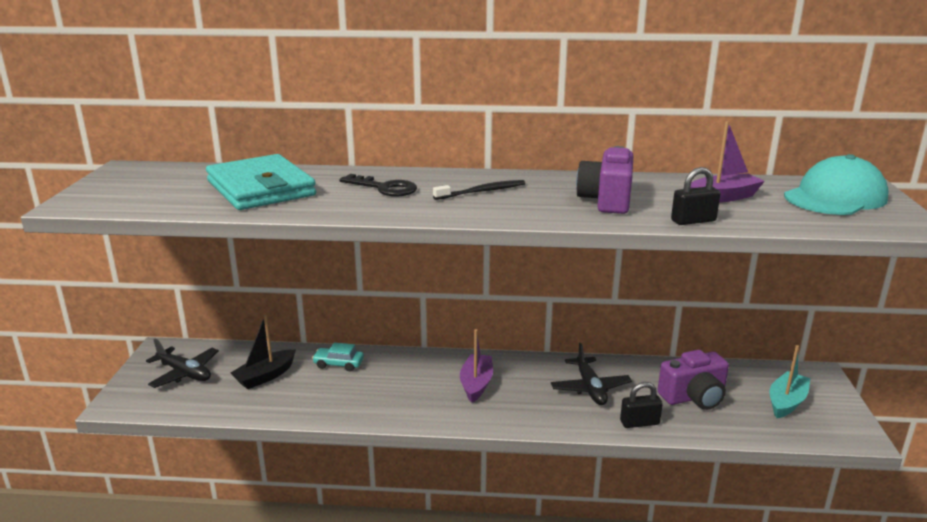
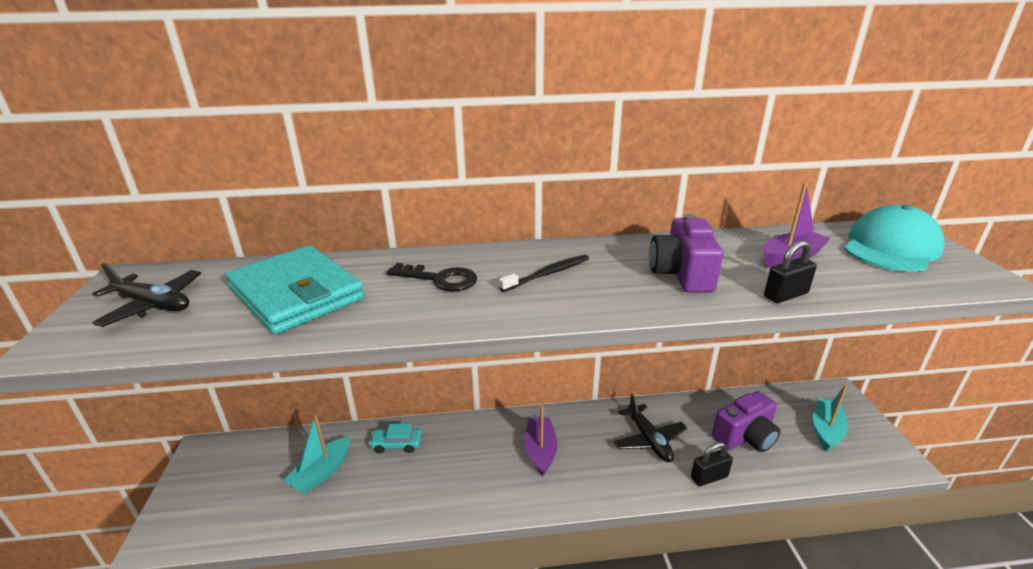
camera: 10 degrees left, 5 degrees up
black plane [146,339,219,388] -> black plane moved to [92,263,201,327]
black boat [231,315,296,389] -> turquoise boat [284,415,350,494]

